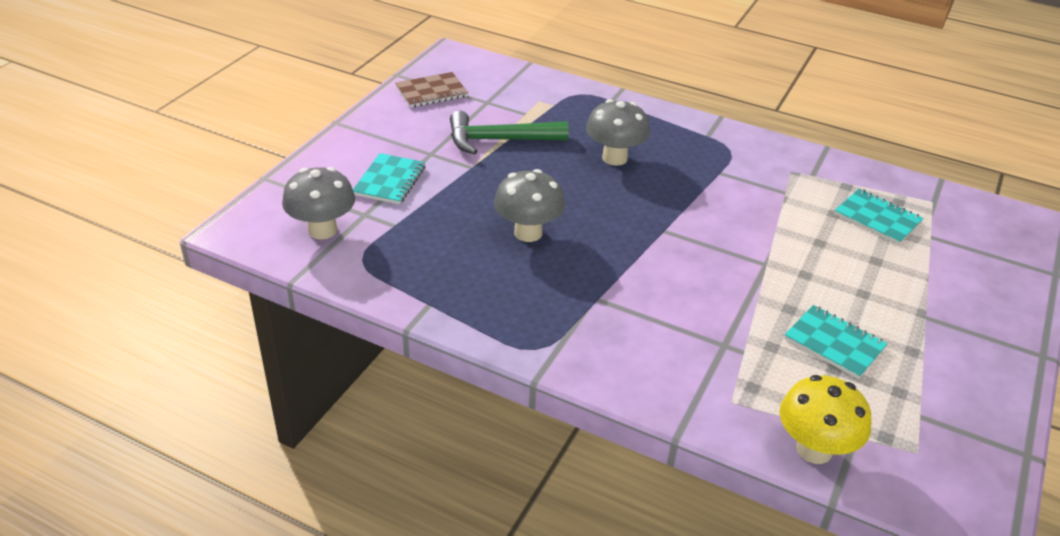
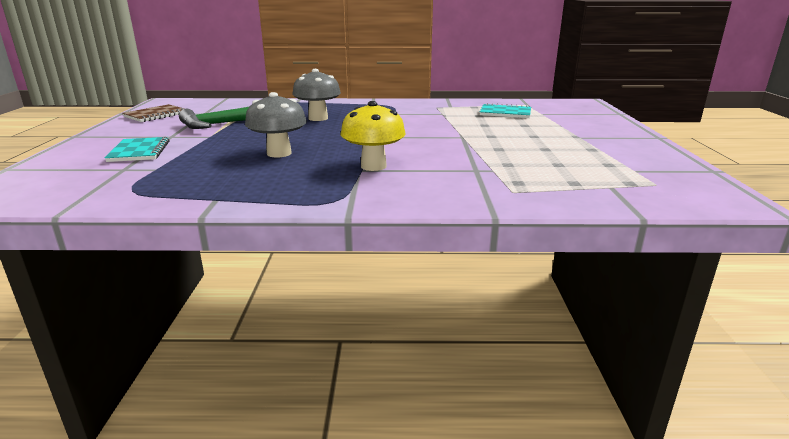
camera: 25 degrees left, 15 degrees down
grey mushroom [282,167,355,239] -> none
yellow mushroom [779,375,871,464] -> yellow mushroom moved to [340,101,406,171]
turquoise notebook [784,305,888,379] -> none

